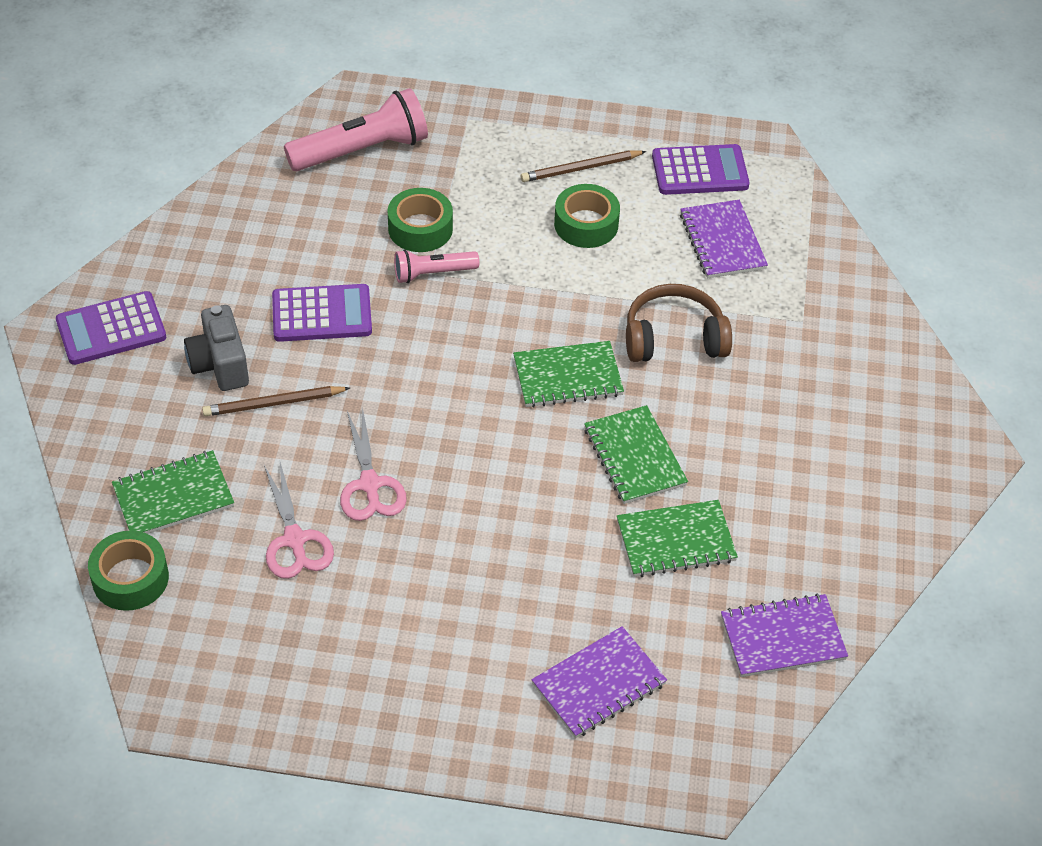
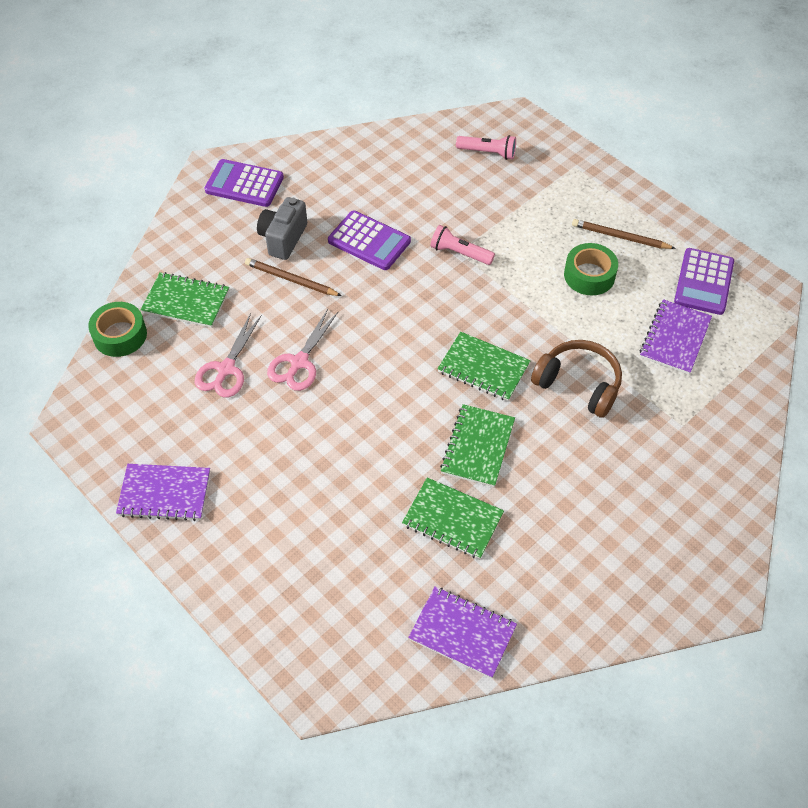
camera: 40 degrees right, 5 degrees up
pink flashlight [284,88,428,171] -> pink flashlight [456,135,516,160], size x0.56
green tape [388,188,453,252] -> none
purple notebook [532,626,667,738] -> purple notebook moved to [116,464,210,521]
purple calculator [652,144,750,195] -> purple calculator turned 75 degrees clockwise [674,248,734,315]

